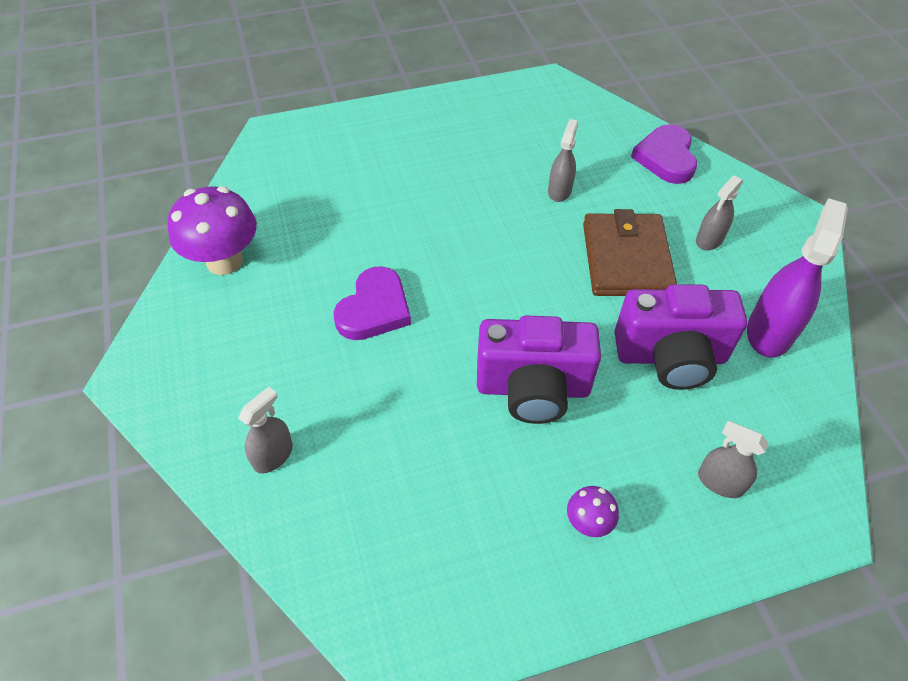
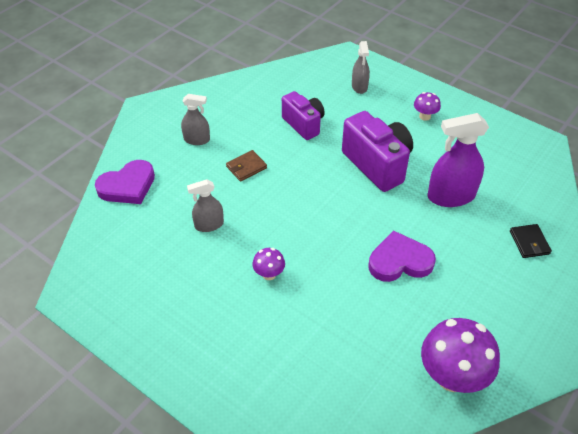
camera: 125 degrees left, 5 degrees down
grey spray bottle [238,386,293,474] -> black wallet [510,224,552,258]
brown wallet [583,209,677,296] -> brown wallet [226,150,267,181], size x0.47
purple camera [614,284,747,390] -> purple camera [282,91,325,140], size x0.65
purple spray bottle [747,198,848,358] -> purple spray bottle moved to [428,113,489,207]
none -> purple mushroom [252,248,285,280]

